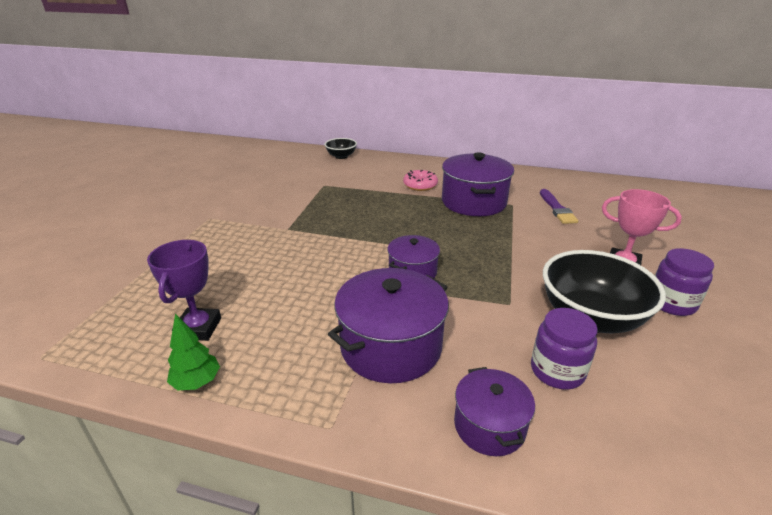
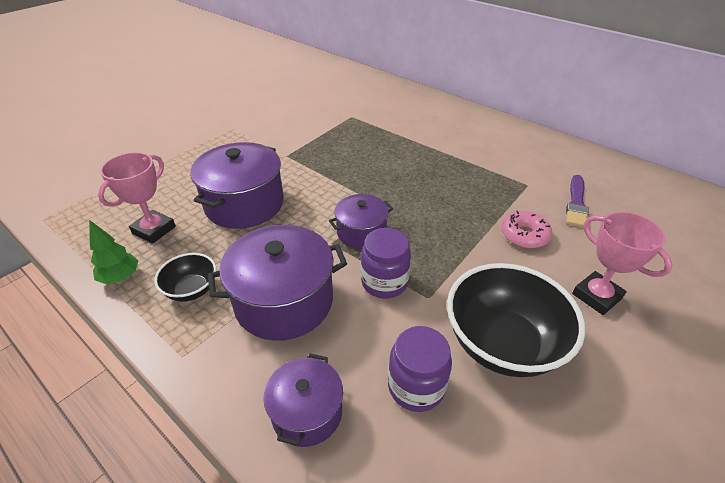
camera: 25 degrees right, 10 degrees up
purple trophy [147,240,221,341] -> pink trophy [98,152,176,244]
black bowl [325,138,357,159] -> black bowl moved to [154,253,216,302]
pink donut [403,170,438,191] -> pink donut moved to [501,211,552,248]
purple pot [442,152,514,216] -> purple pot moved to [191,142,284,229]
purple jar [655,248,714,316] -> purple jar moved to [361,228,411,298]

